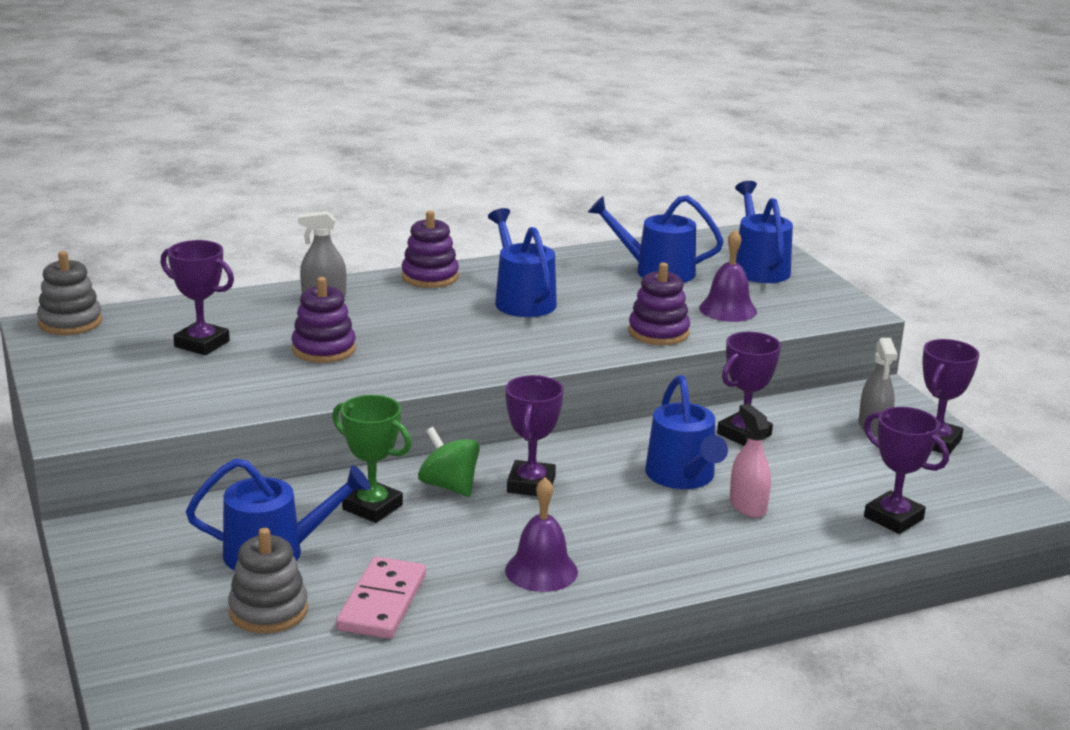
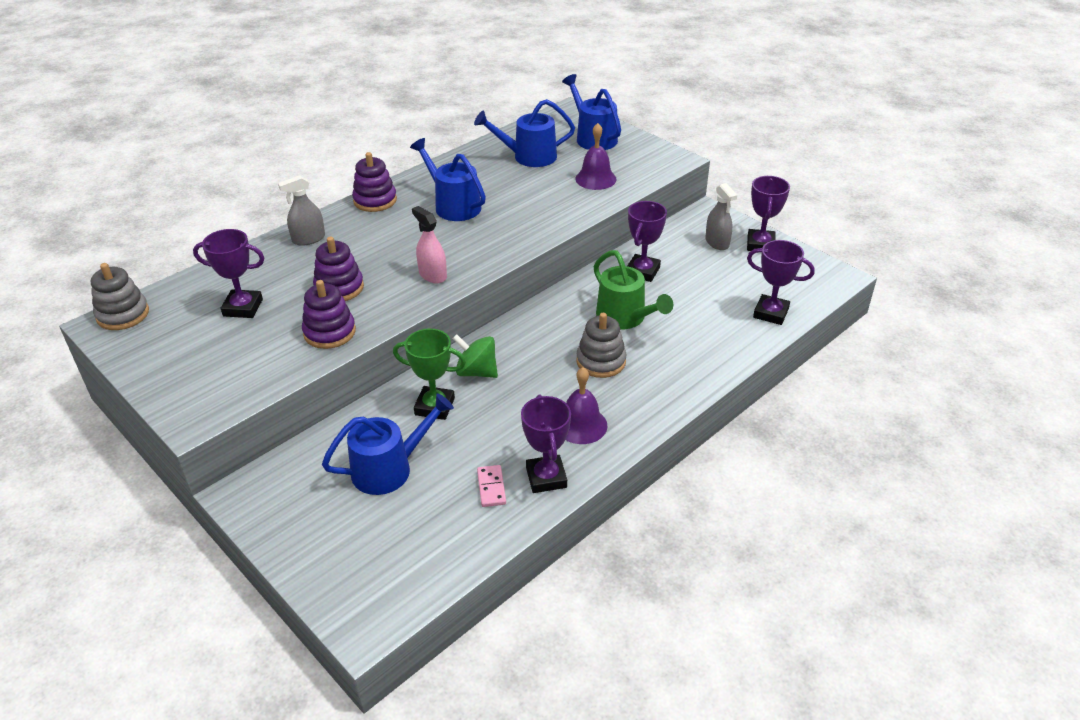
camera: 20 degrees left, 15 degrees up
grey stacking toy [228,528,308,633] -> grey stacking toy moved to [576,313,626,378]
pink domino [336,557,426,639] -> pink domino [477,465,506,507], size x0.57
purple trophy [505,375,564,496] -> purple trophy moved to [521,394,571,493]
purple stacking toy [628,263,690,345] -> purple stacking toy moved to [302,280,356,349]
blue watering can [645,375,728,489] -> green watering can [594,250,673,329]
pink spray bottle [730,404,771,518] -> pink spray bottle moved to [412,206,447,283]

